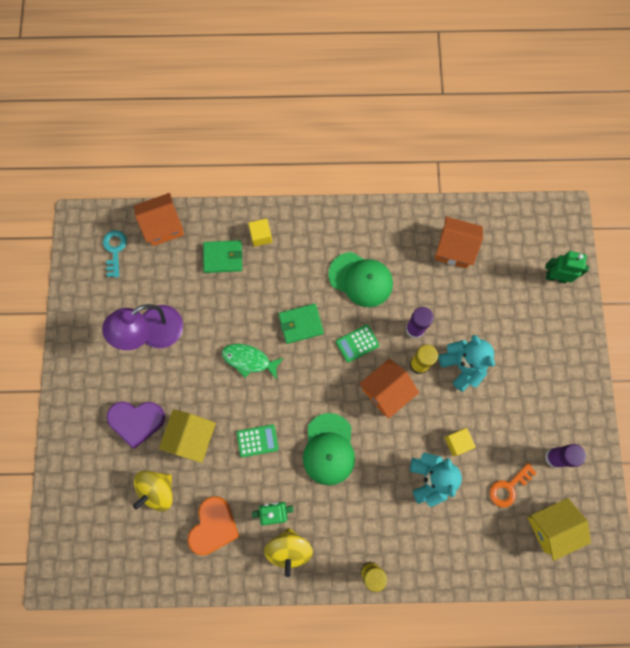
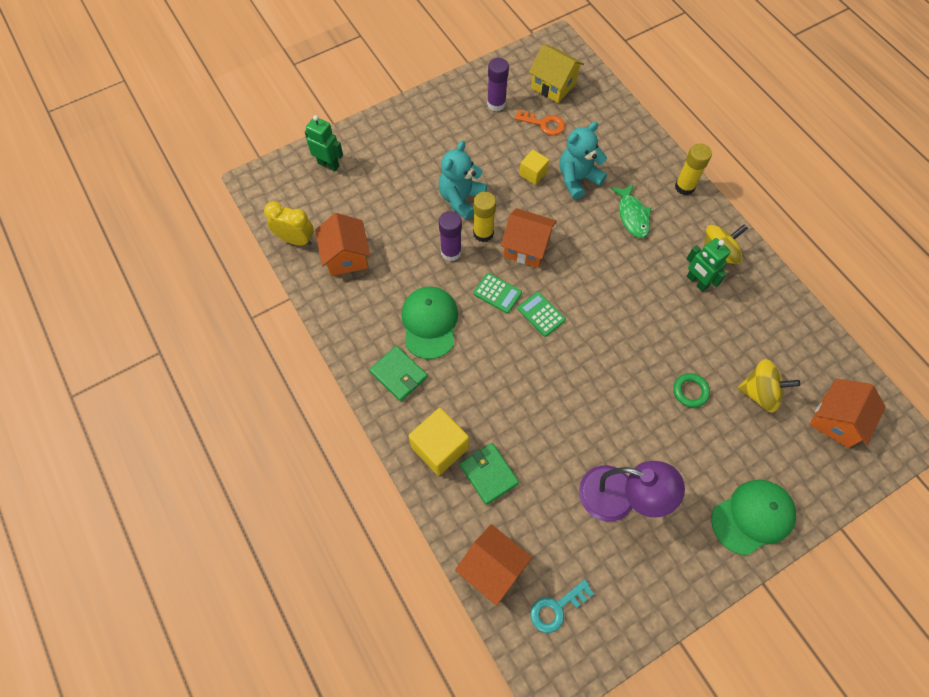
camera: 120 degrees left, 10 degrees down
purple heart [107,401,165,448] -> none
yellow house [159,409,216,463] -> green ring [673,373,710,408]
orange heart [188,496,239,555] -> none
green fish [222,344,283,380] -> green fish moved to [611,184,651,238]
green calculator [237,424,279,457] -> green calculator moved to [517,292,566,337]
yellow cube [248,219,272,247] -> yellow cube [408,408,469,476], size x1.71
green wallet [278,304,324,344] -> green wallet moved to [369,346,428,402]
green cap [303,413,355,485] -> green cap moved to [711,480,796,555]
green robot [545,251,589,283] -> green robot turned 135 degrees clockwise [305,115,343,171]
none -> yellow clock [264,201,314,246]
none -> orange house [809,379,886,448]

